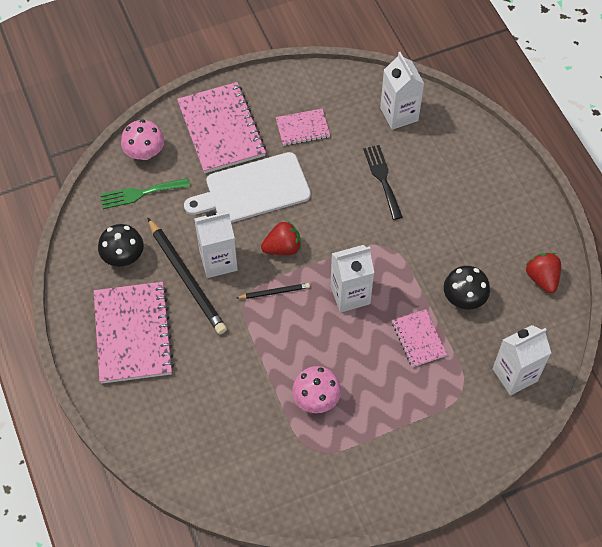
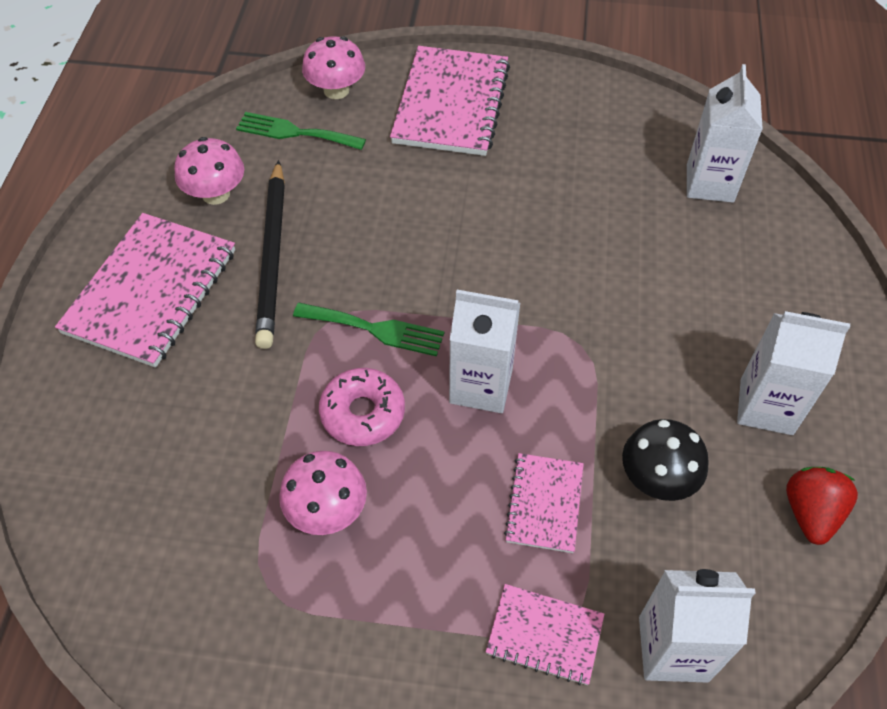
camera: 30 degrees right, 5 degrees down
black mushroom [98,224,144,267] -> pink mushroom [174,137,244,205]
white cutting board [184,152,311,223] -> none
white carton [194,211,238,278] -> white carton moved to [737,311,850,435]
black pencil [237,283,310,299] -> green fork [293,303,445,356]
red strawberry [261,221,301,255] -> none
pink notebook [276,109,330,146] -> pink notebook moved to [486,584,604,685]
black fork [363,145,403,220] -> none
none -> pink donut [319,368,405,446]

